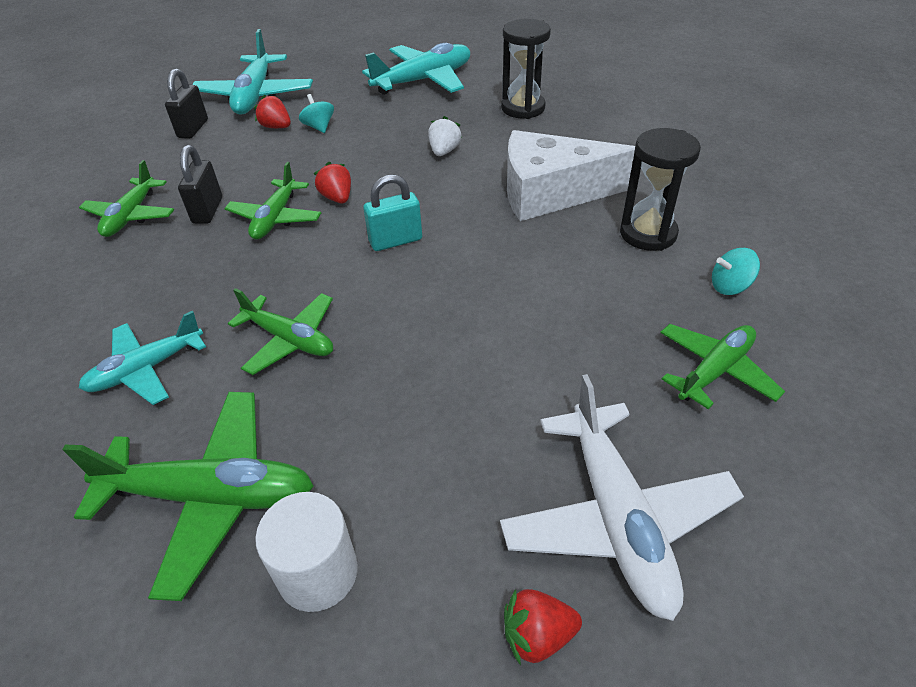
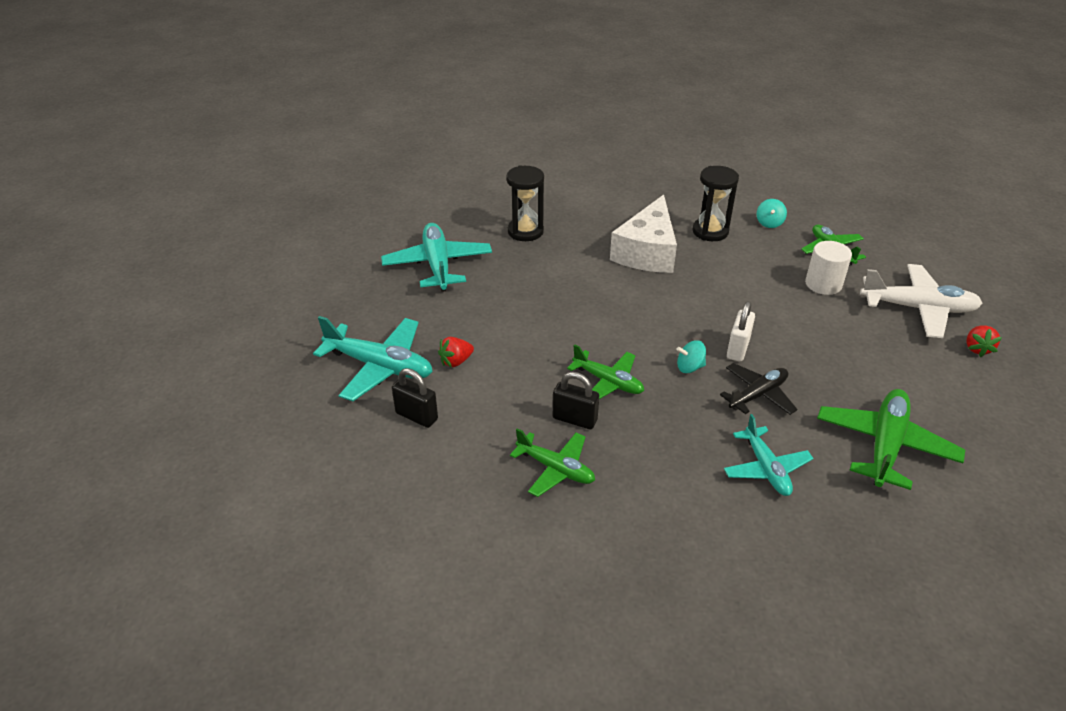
camera: 70 degrees left, 5 degrees down
green plane [228,288,333,375] -> black plane [720,363,797,415]
white cylinder [255,492,358,612] -> white cylinder moved to [805,241,852,295]
turquoise spinning top [299,94,334,133] -> turquoise spinning top moved to [676,340,706,373]
red strawberry [313,162,351,203] -> none
turquoise padlock [363,175,422,251] -> none
white strawberry [428,116,462,156] -> none
none -> white padlock [727,301,755,362]

